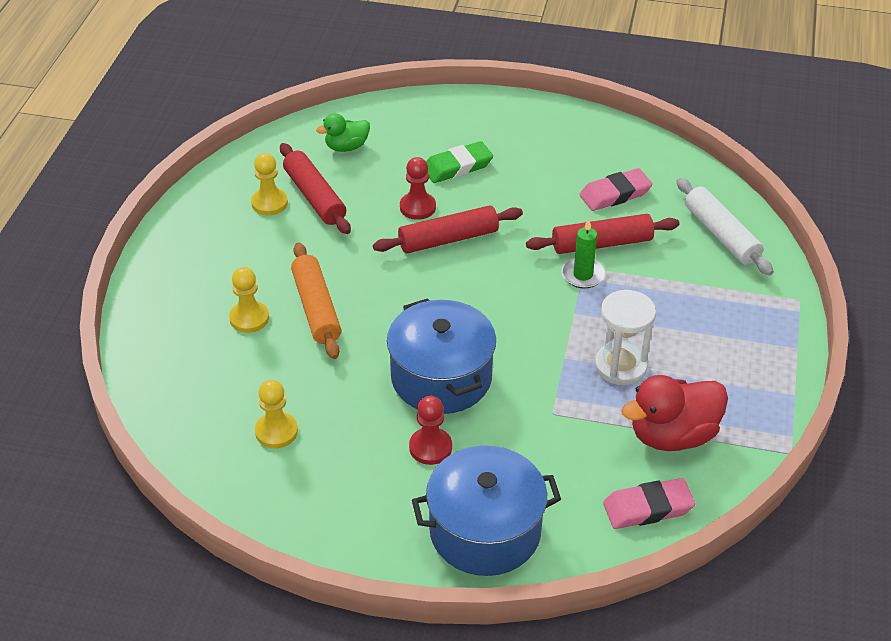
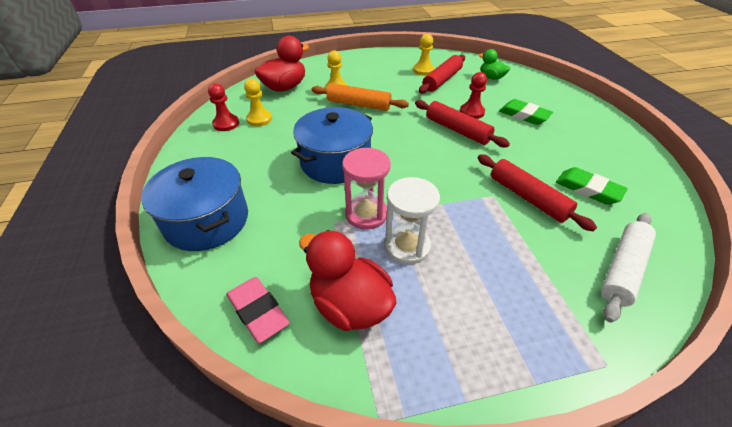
camera: 65 degrees right, 0 degrees up
orange rolling pin [291,243,341,359] -> orange rolling pin turned 60 degrees clockwise [312,83,409,111]
red pawn [409,396,452,465] -> red pawn moved to [208,83,239,131]
green candle [561,219,605,289] -> none
pink eraser [579,168,652,211] -> green eraser [556,167,628,205]
none -> red duck [254,36,309,92]
none -> pink hourglass [342,148,391,230]

